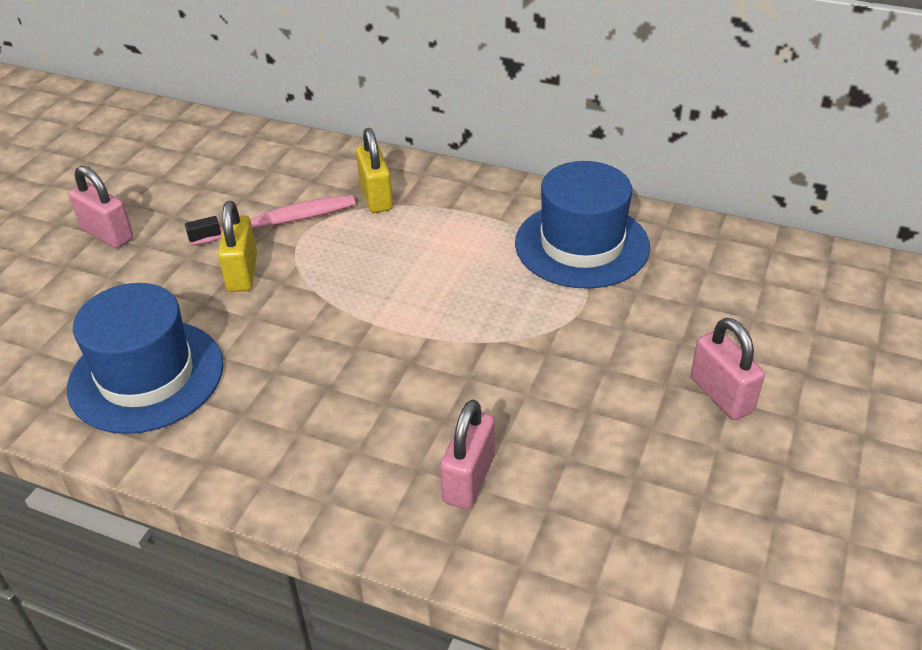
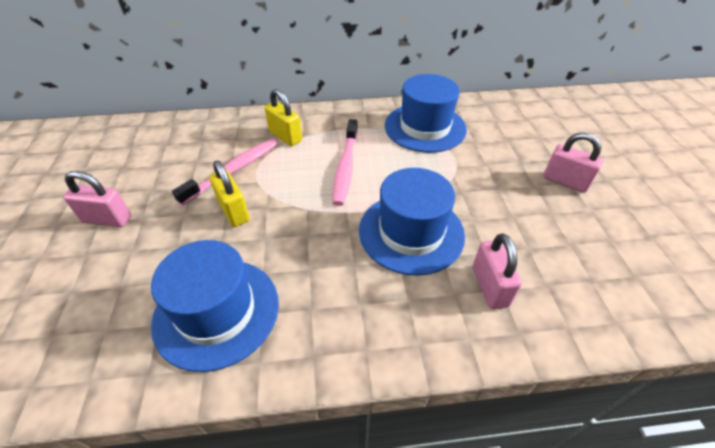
camera: 30 degrees left, 5 degrees up
none -> pink toothbrush [332,119,358,206]
none -> blue hat [359,168,465,276]

